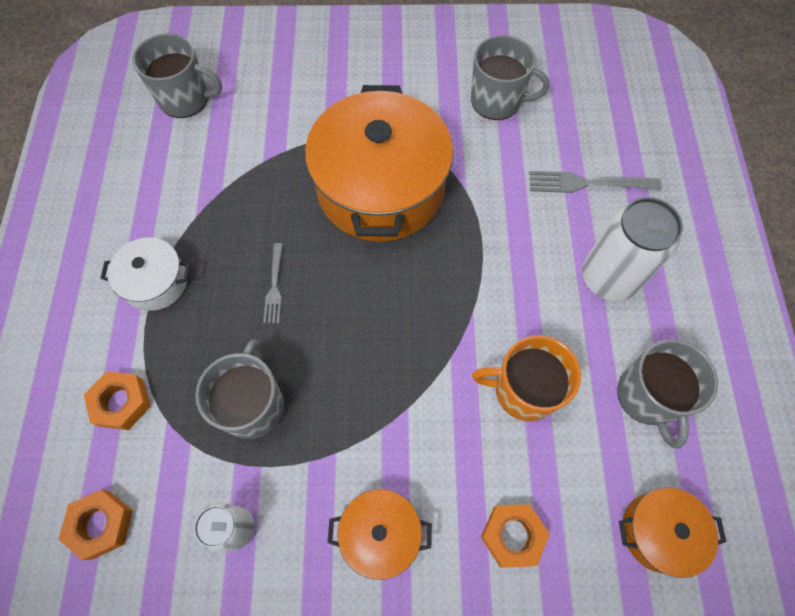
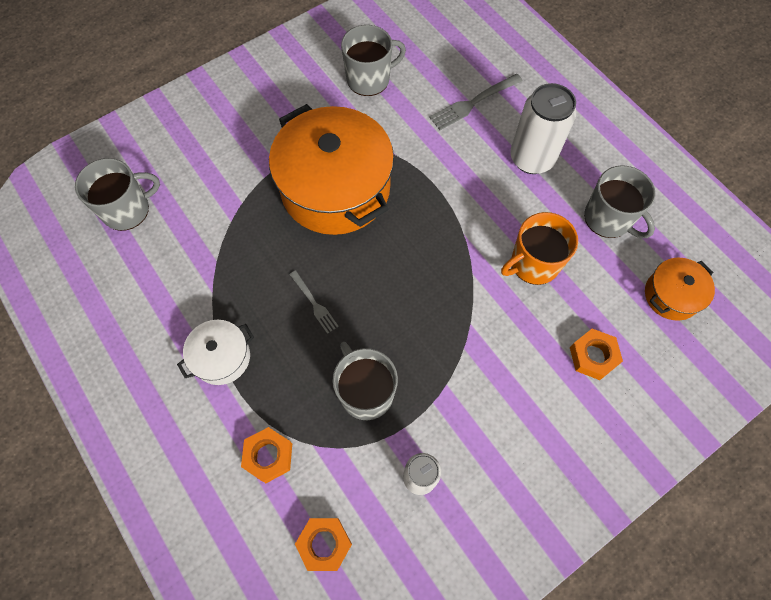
camera: 35 degrees left, 0 degrees up
orange pot [327,489,432,580] -> none

